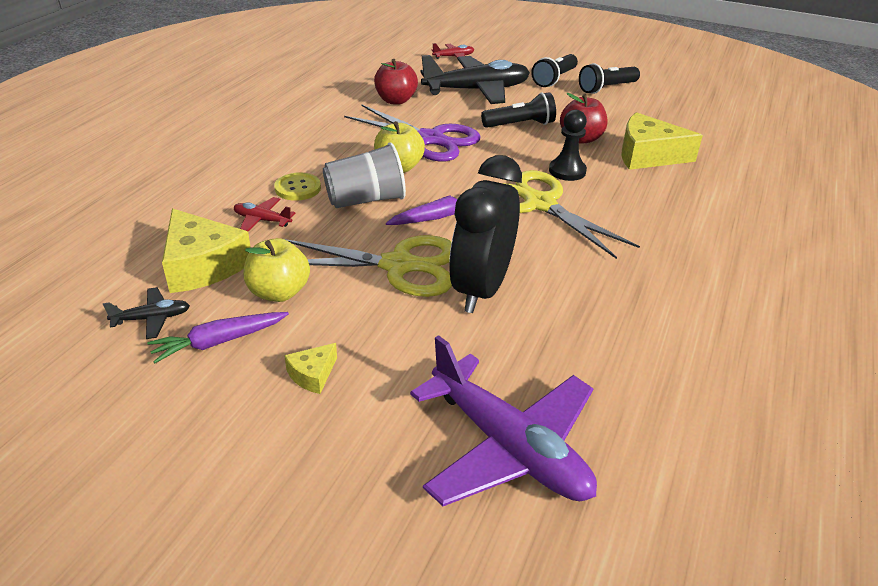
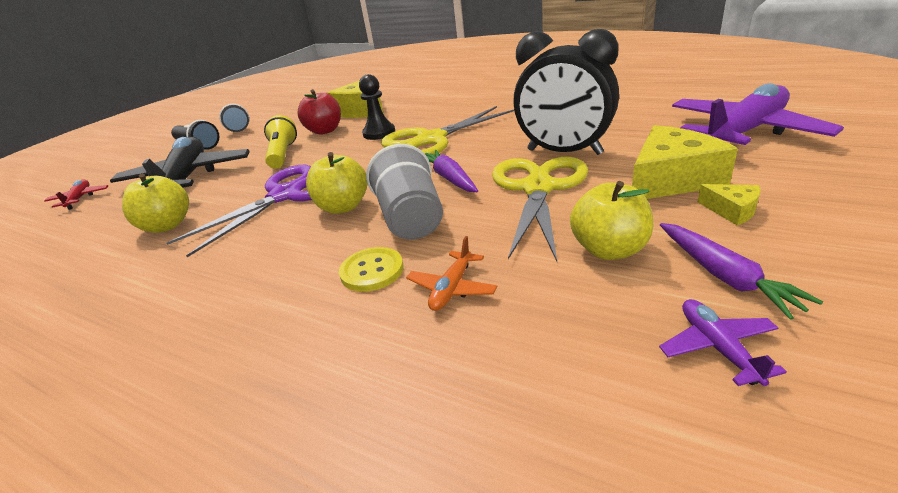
camera: 80 degrees left, 5 degrees down
black plane [103,287,190,339] -> purple plane [659,299,787,386]
yellow cheese [162,209,251,293] -> yellow cheese moved to [632,125,738,199]
red plane [234,197,295,231] -> orange plane [406,236,497,311]
red apple [374,59,418,105] -> yellow apple [122,174,189,233]
black flashlight [481,92,556,128] -> yellow flashlight [264,115,297,169]

